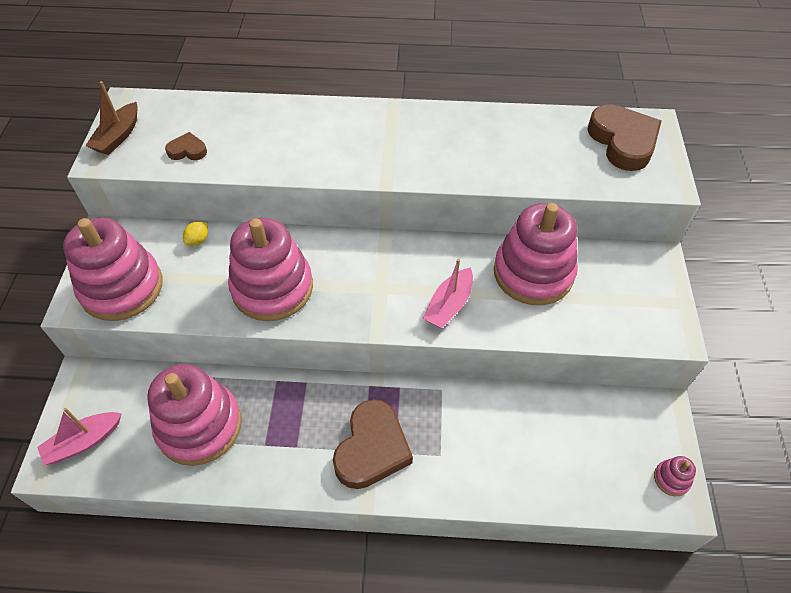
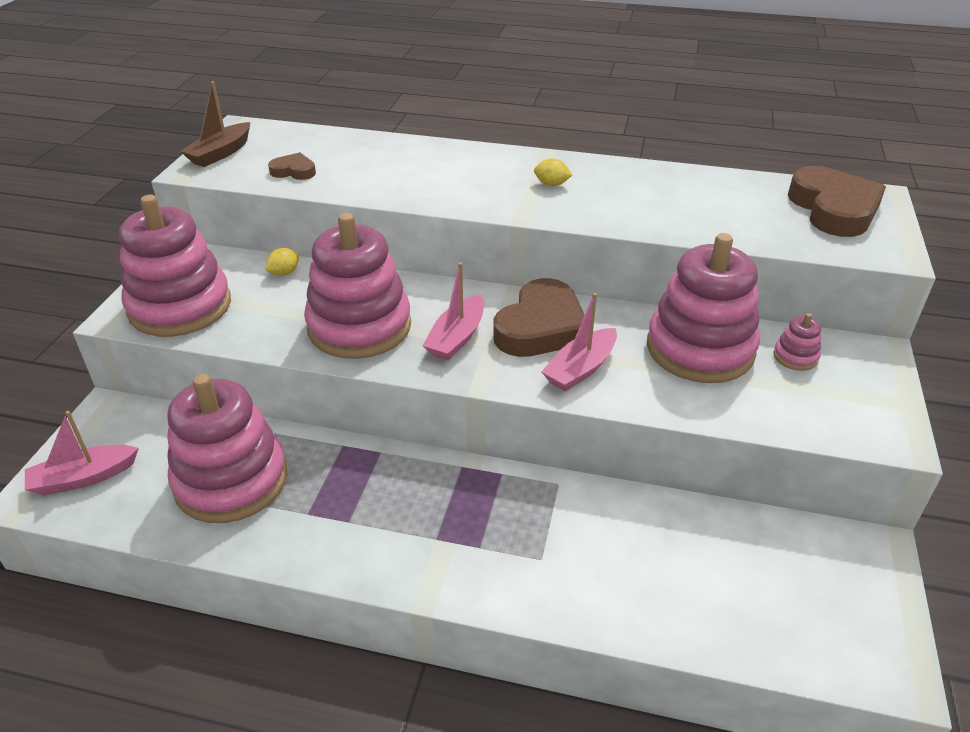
camera: 10 degrees right, 15 degrees down
brown heart [333,399,413,489] -> brown heart moved to [493,278,585,357]
pink stacking toy [654,456,696,496] -> pink stacking toy moved to [773,313,821,371]
none -> pink boat [423,262,484,361]
none -> yellow lemon [534,158,572,186]

